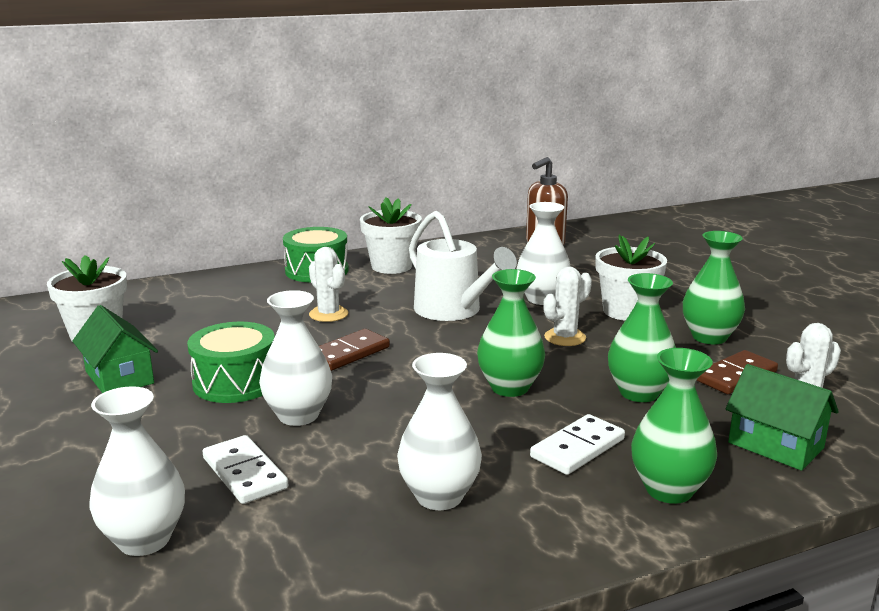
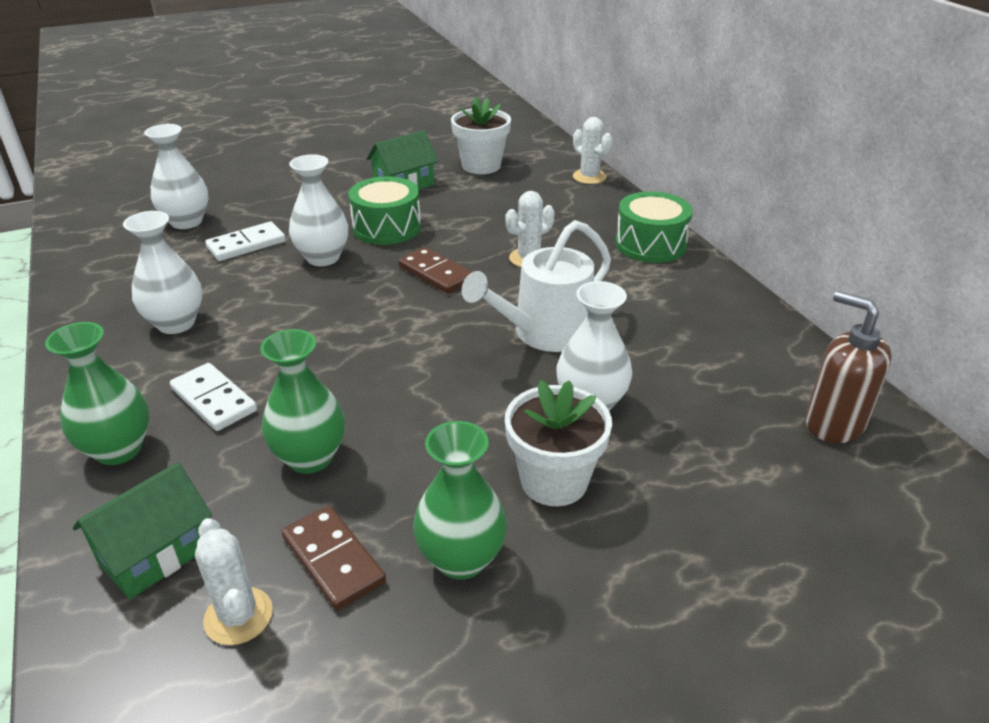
camera: 90 degrees right, 15 degrees up
white flower pot [360,197,422,274] -> none
green vase [477,269,545,397] -> none
white cactus [543,266,592,346] -> white cactus moved to [573,117,613,184]

